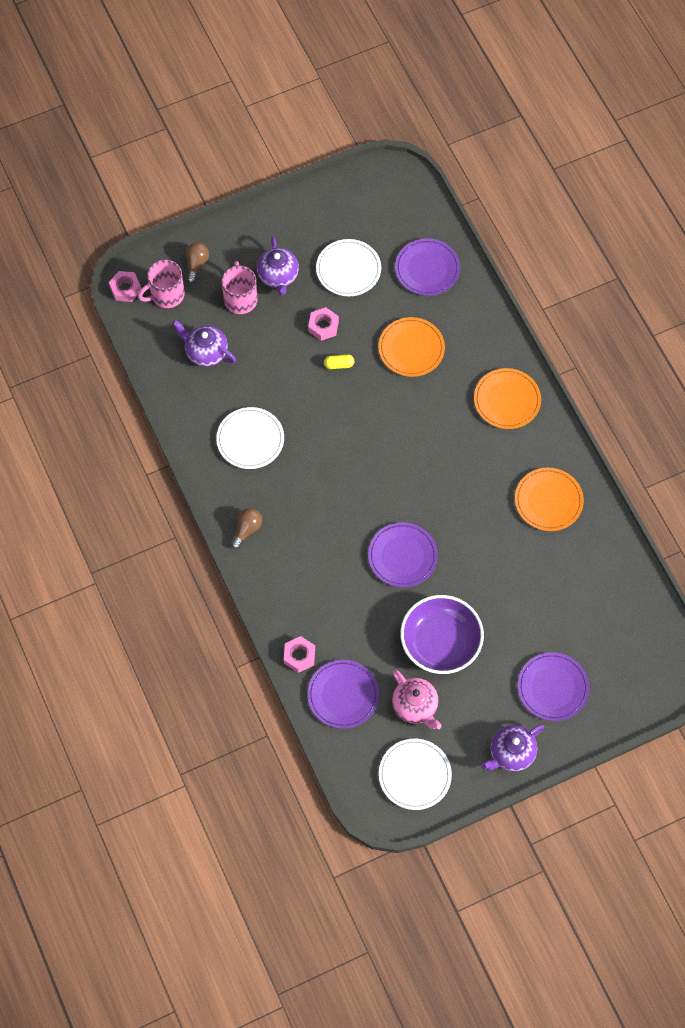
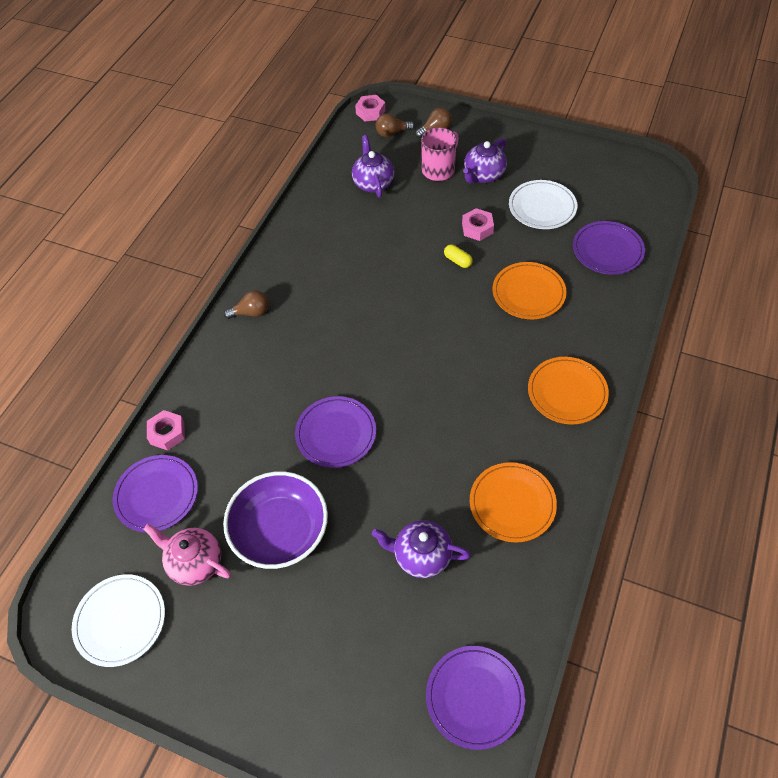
camera: 50 degrees right, 10 degrees down
pink mug [138,259,185,308] -> brown light bulb [376,114,414,137]
white plate [216,407,284,469] -> none
pink teapot [392,669,442,729] -> pink teapot turned 105 degrees clockwise [143,524,231,586]
purple teapot [482,724,544,772] -> purple teapot moved to [372,520,471,578]
purple plate [518,652,589,721] -> purple plate moved to [426,646,525,750]

